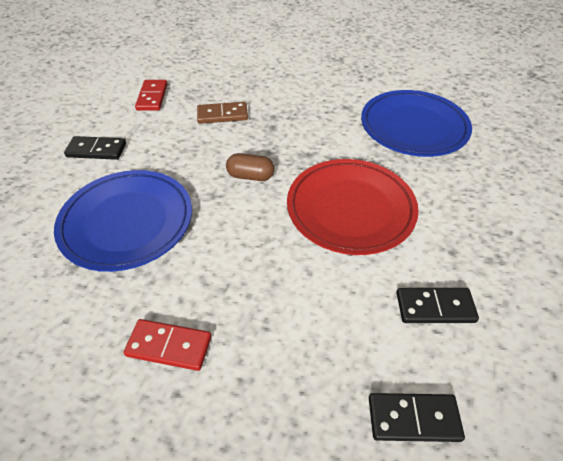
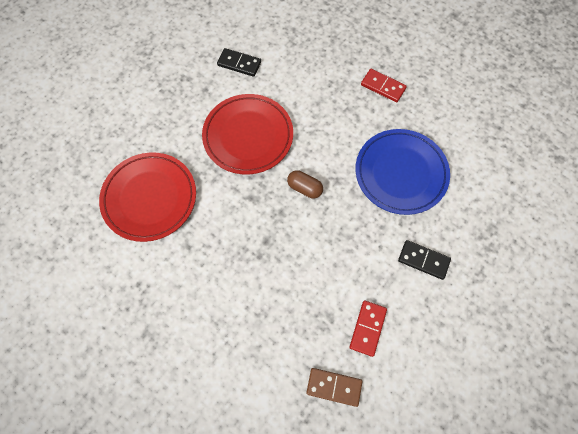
camera: 160 degrees left, 20 degrees up
brown domino [197,102,248,124] -> brown domino moved to [306,368,362,407]
blue plate [361,90,472,157] -> red plate [99,152,196,242]
black domino [369,393,465,442] -> none

